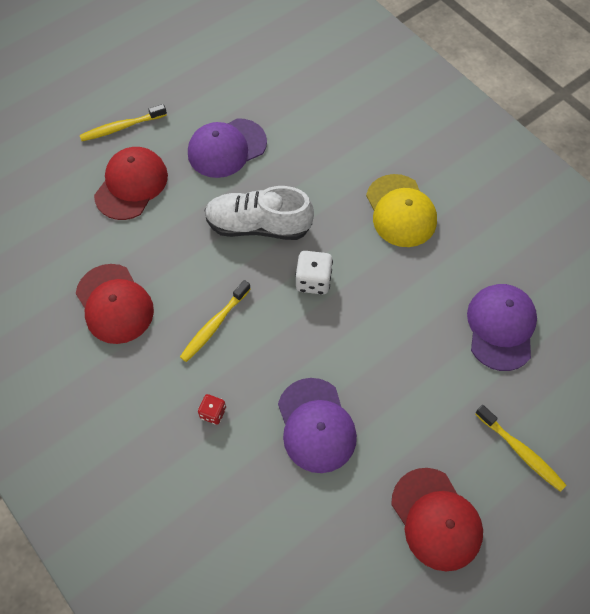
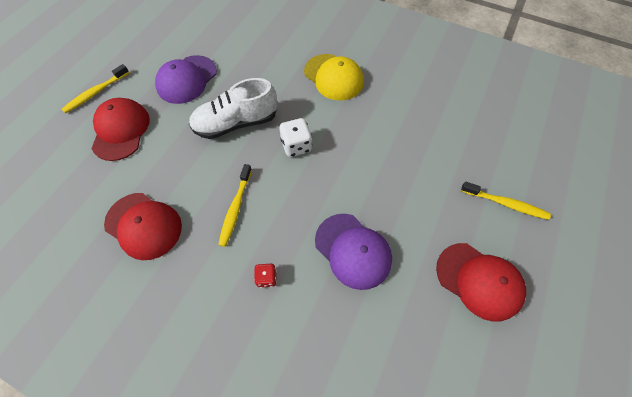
camera: 25 degrees left, 0 degrees up
purple cap [467,284,537,371] -> none

